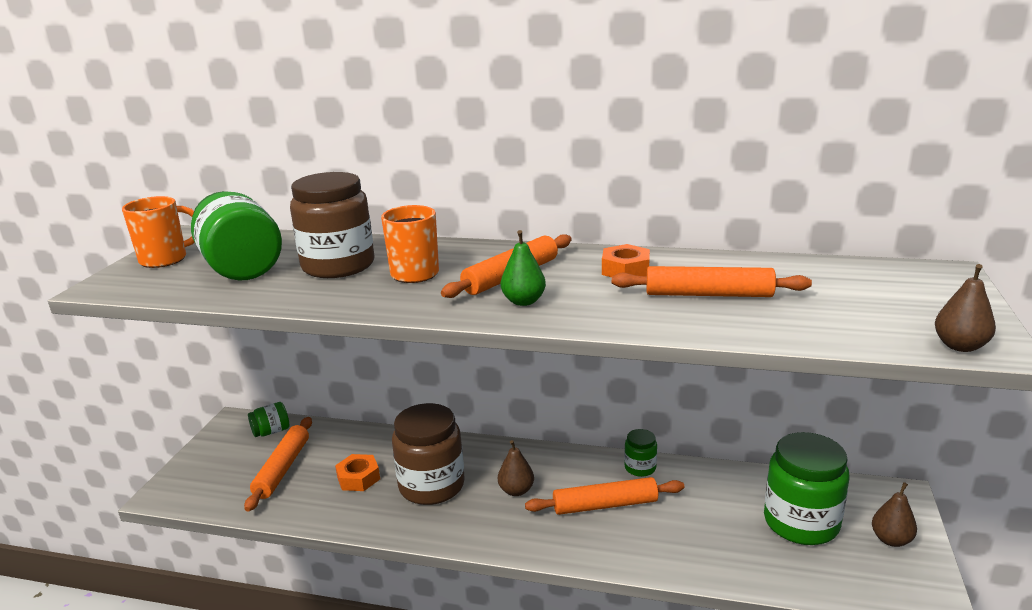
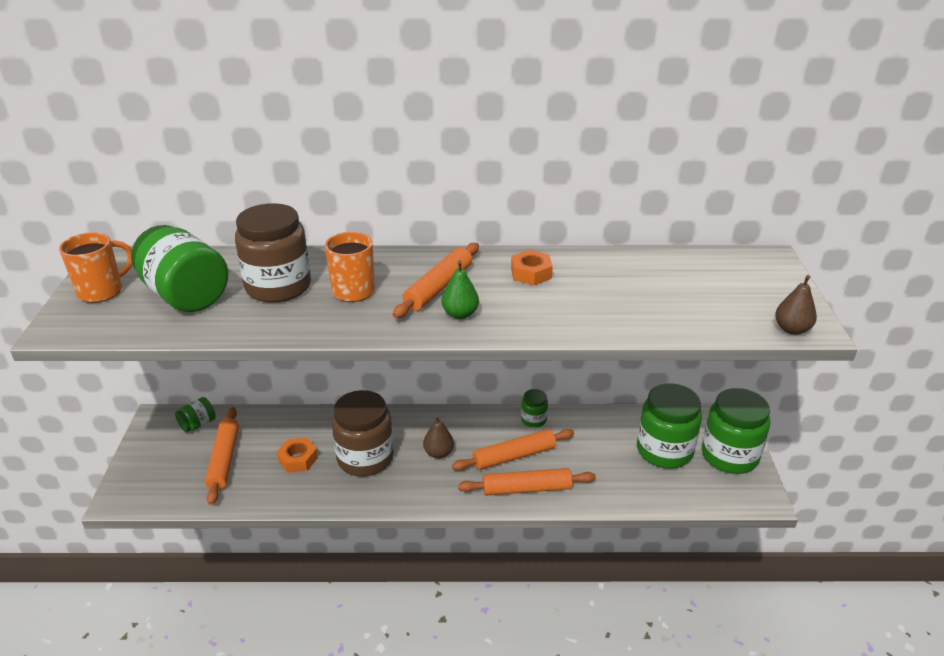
camera: 15 degrees left, 10 degrees up
orange rolling pin [612,266,812,297] -> orange rolling pin moved to [458,468,596,496]
brown pear [872,482,917,547] -> green jar [702,388,770,474]

